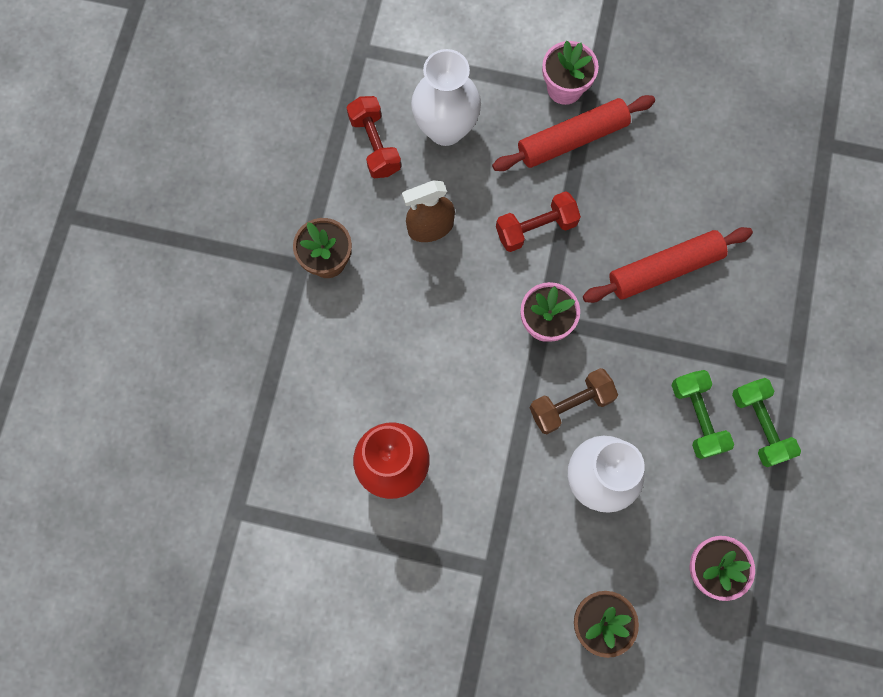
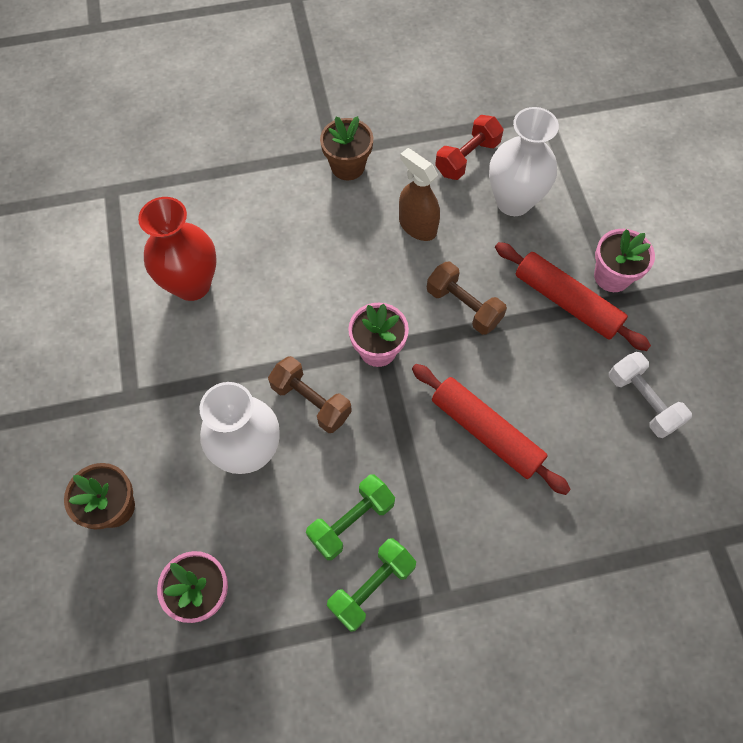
camera: 65 degrees right, 10 degrees down
red dumbbell [496,191,581,252] -> brown dumbbell [427,261,507,335]
none -> white dumbbell [609,352,692,438]

